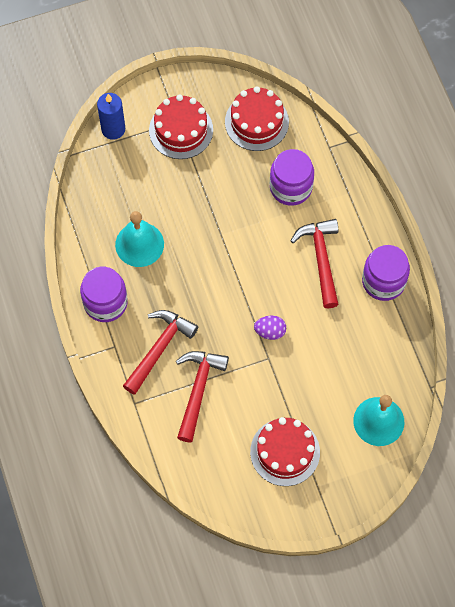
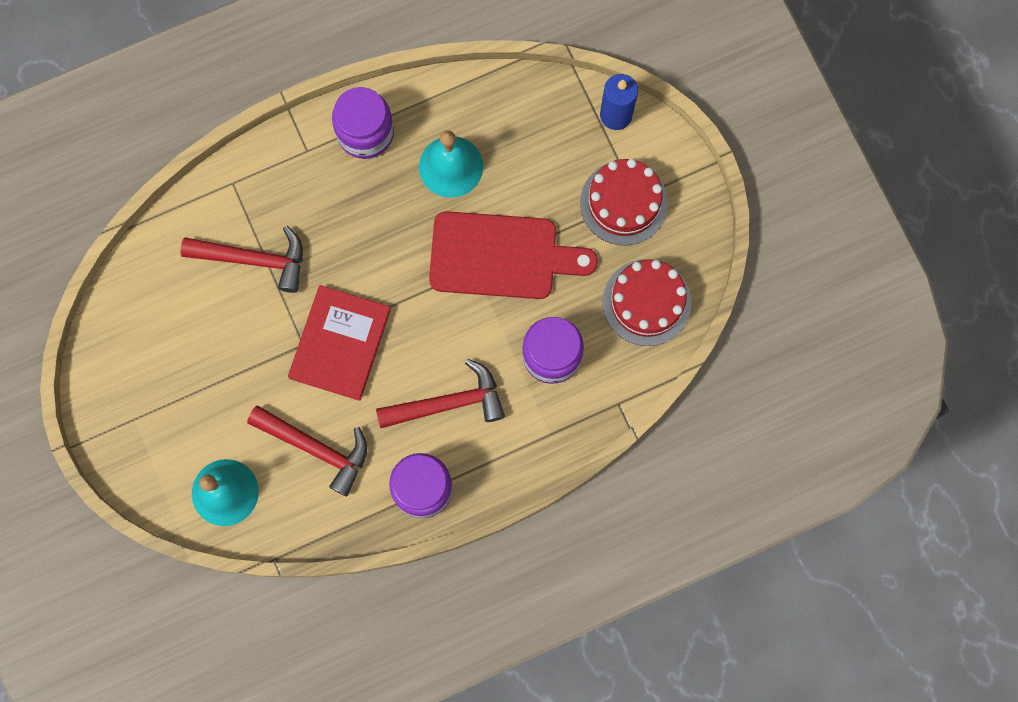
camera: 85 degrees right, 10 degrees up
red hammer [123,310,198,395] -> red hammer moved to [247,405,367,497]
red cake [250,417,320,486] -> none
purple egg [254,315,286,340] -> red book [288,285,391,401]
none -> red cutting board [429,211,598,299]

